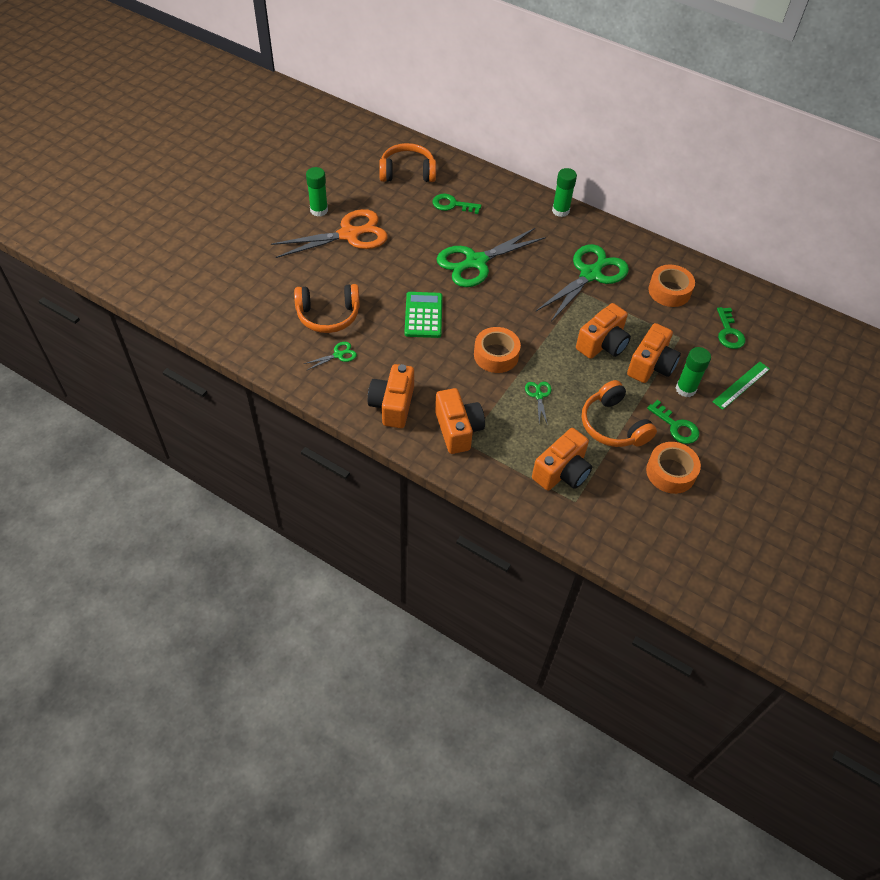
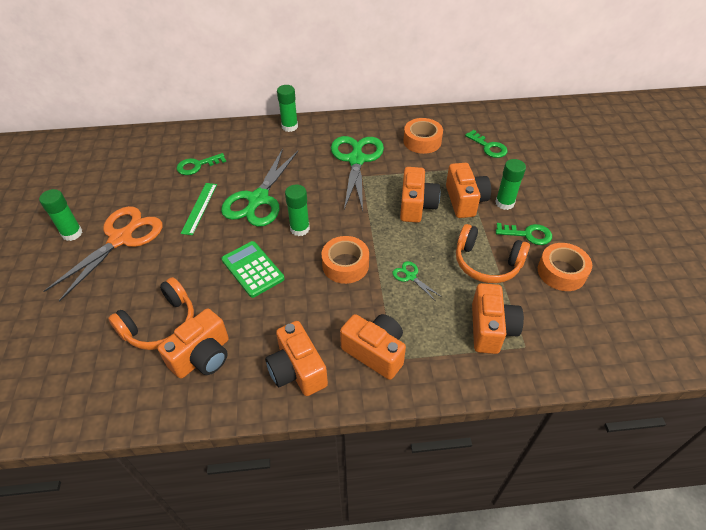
camera: 35 degrees left, 5 degrees down
green scissors [304,342,357,370] -> orange camera [158,308,229,379]
orange headphones [379,143,436,182] -> none
green ruler [712,362,770,410] -> green ruler moved to [181,183,217,235]
none -> green glue stick [285,185,310,236]

